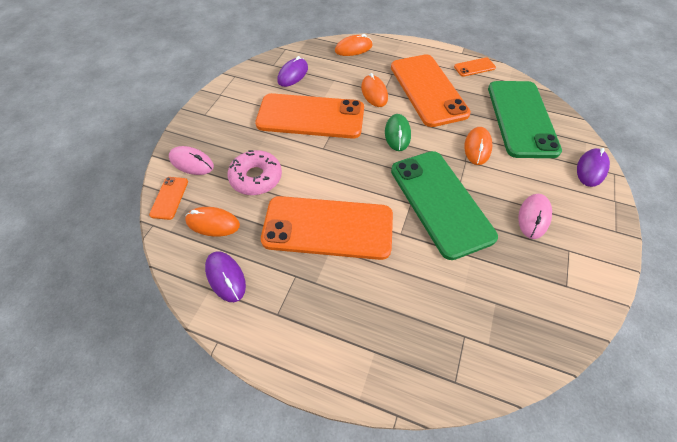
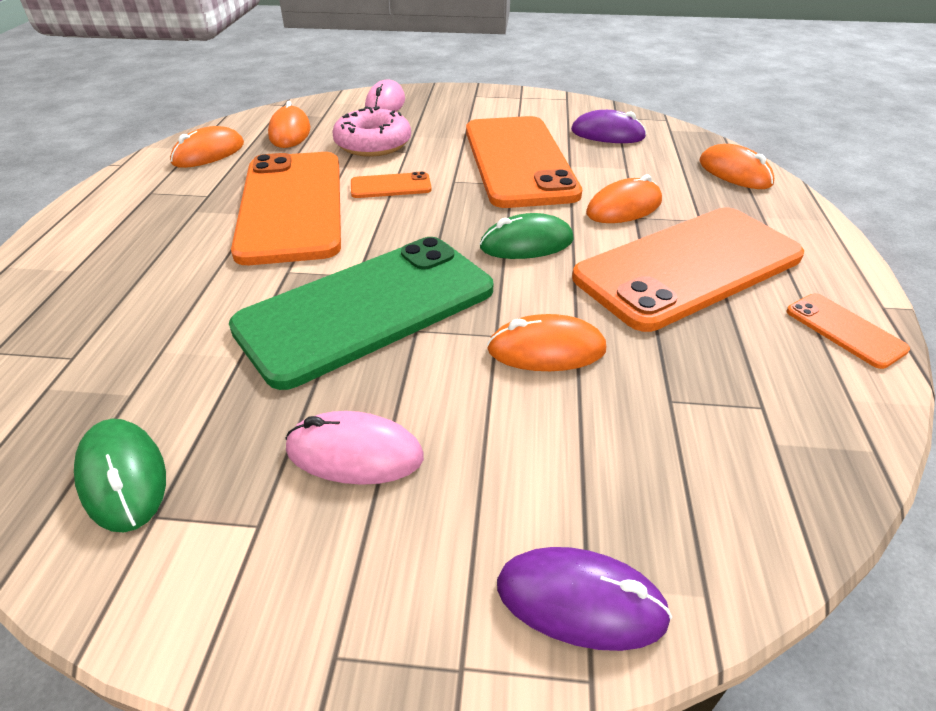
camera: 75 degrees right, 15 degrees down
orange phone [149,177,188,220] -> orange phone moved to [351,171,432,198]
purple mouse [205,251,246,302] -> orange mouse [170,126,244,168]
green phone [488,81,562,158] -> none
none -> green mouse [74,419,166,532]

